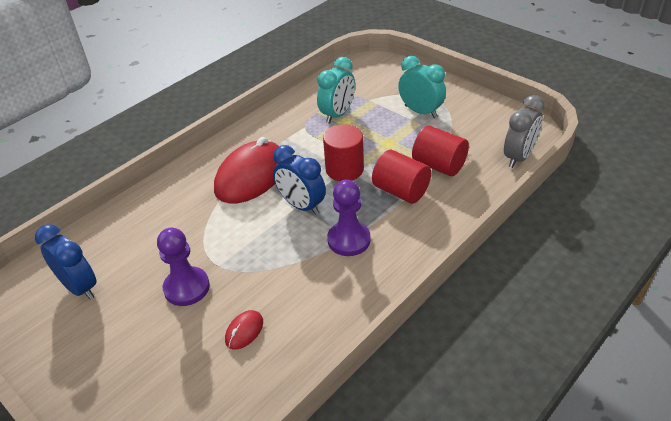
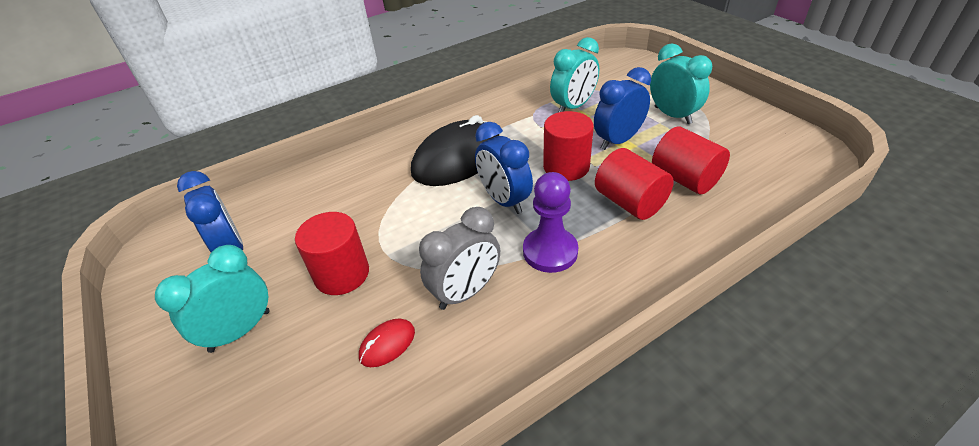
camera: 15 degrees right, 0 degrees up
purple pawn [157,228,210,306] -> red cylinder [295,212,369,295]
red mouse [214,137,279,204] -> black mouse [411,115,499,186]
grey clock [504,95,545,168] -> grey clock moved to [419,207,500,310]
none -> turquoise clock [155,245,269,353]
none -> blue clock [594,67,651,150]

